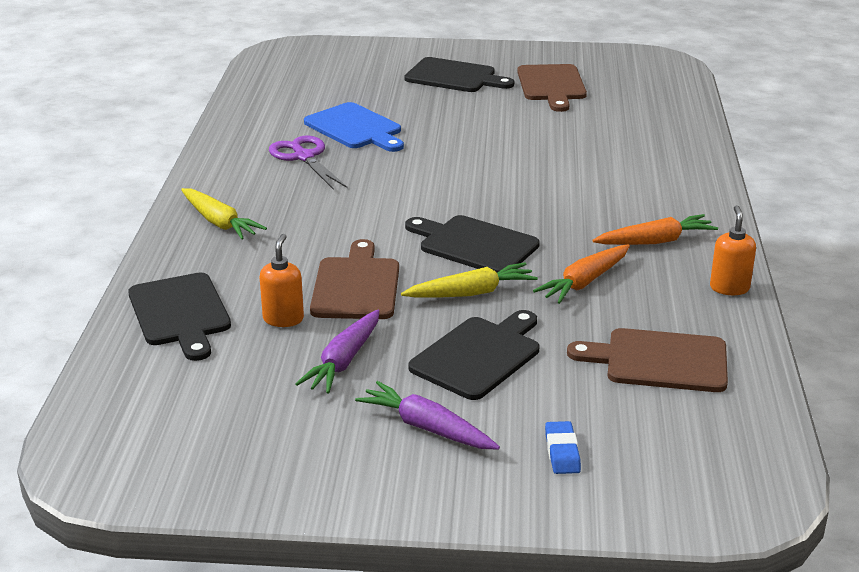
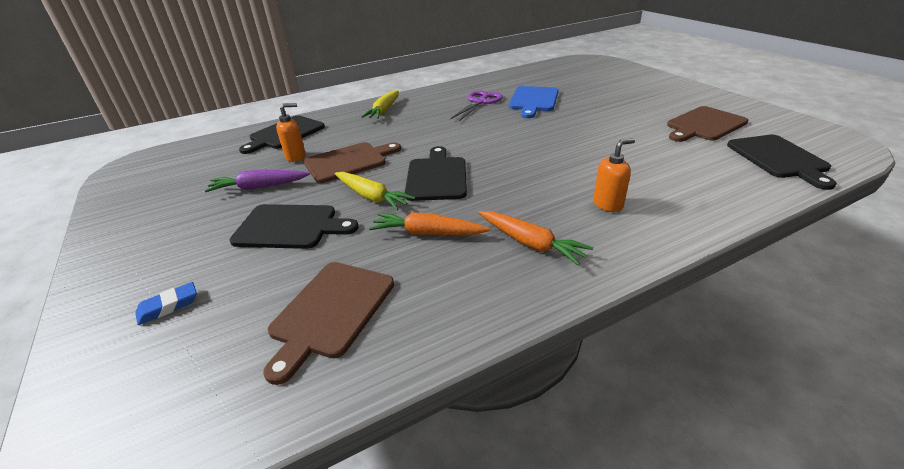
camera: 60 degrees right, 5 degrees up
purple carrot [355,381,500,450] -> none
black cutting board [404,57,514,92] -> black cutting board moved to [727,135,837,190]
brown cutting board [567,328,728,392] -> brown cutting board turned 135 degrees counterclockwise [263,262,394,385]
orange soap dispenser [710,205,756,295] -> orange soap dispenser moved to [593,138,635,212]

